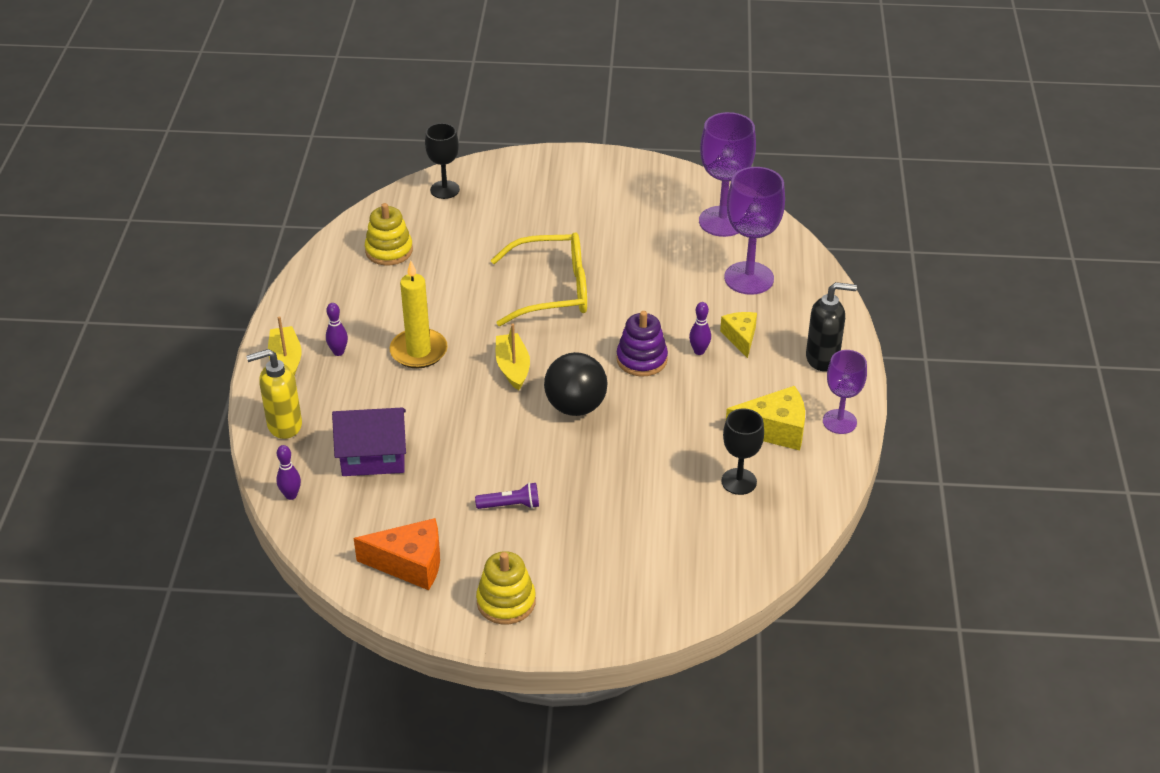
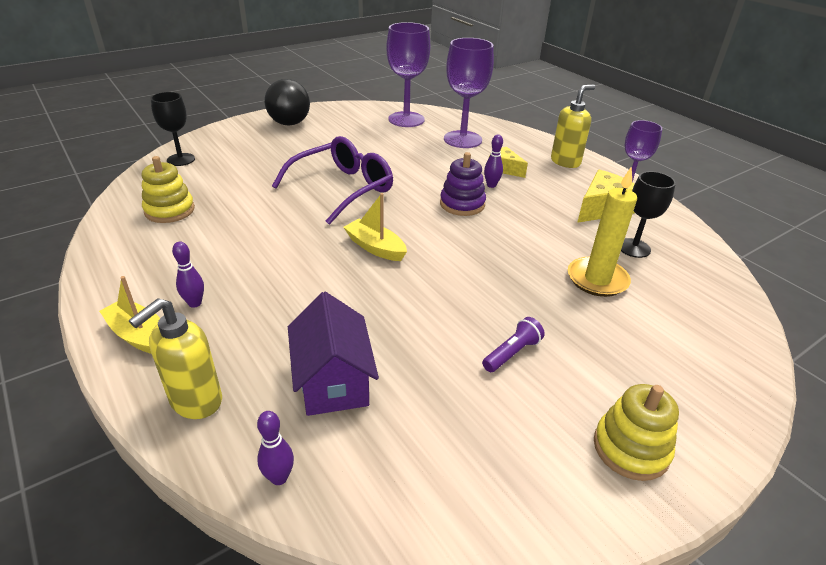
camera: 40 degrees left, 5 degrees down
purple house [332,407,406,476] -> purple house turned 60 degrees counterclockwise [288,292,379,416]
orange cheese [354,518,440,590] -> none
yellow candle [389,261,448,368] -> yellow candle moved to [568,167,637,297]
yellow glasses [491,232,587,326] -> purple glasses [272,136,393,225]
black ball [544,352,608,416] -> black ball moved to [264,79,310,126]
black soap dispenser [806,282,857,371] -> yellow soap dispenser [551,84,595,168]

